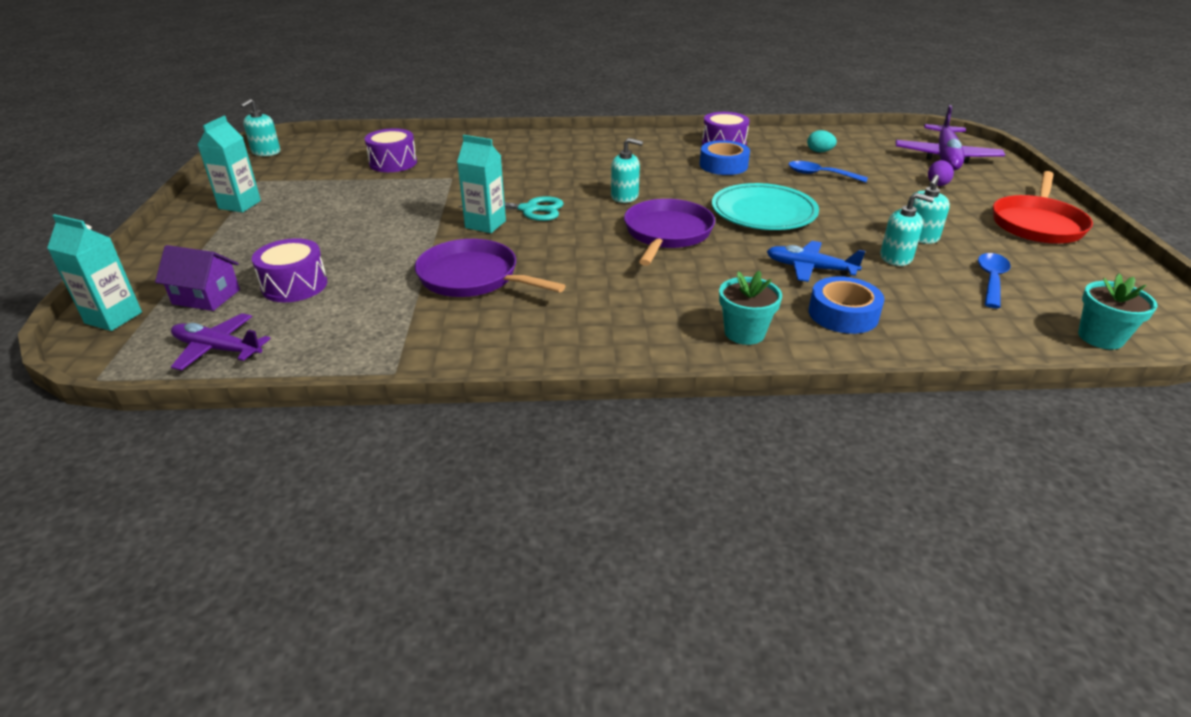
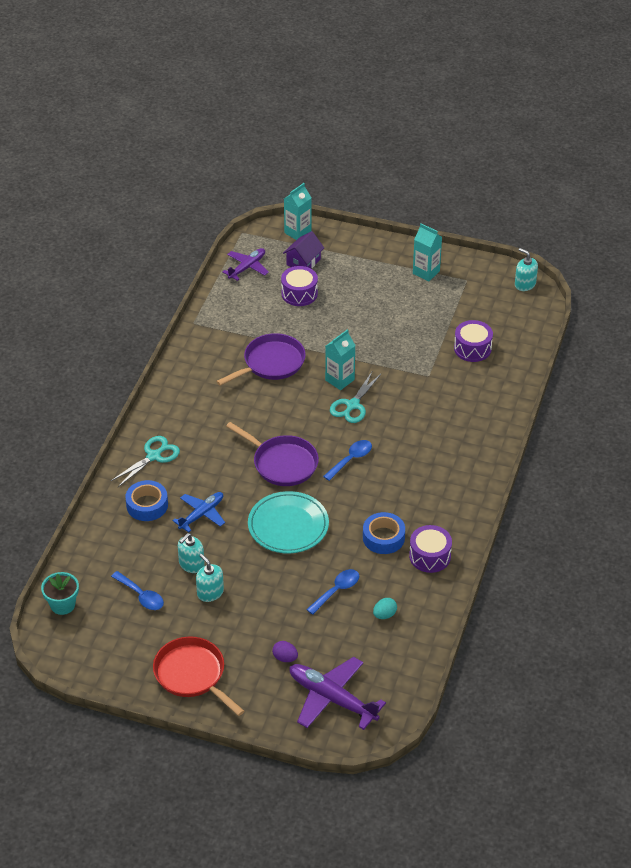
camera: 110 degrees right, 10 degrees up
turquoise soap dispenser [611,138,643,203] -> blue spoon [323,440,372,481]
turquoise flower pot [719,271,782,345] -> turquoise scissors [111,436,180,487]

